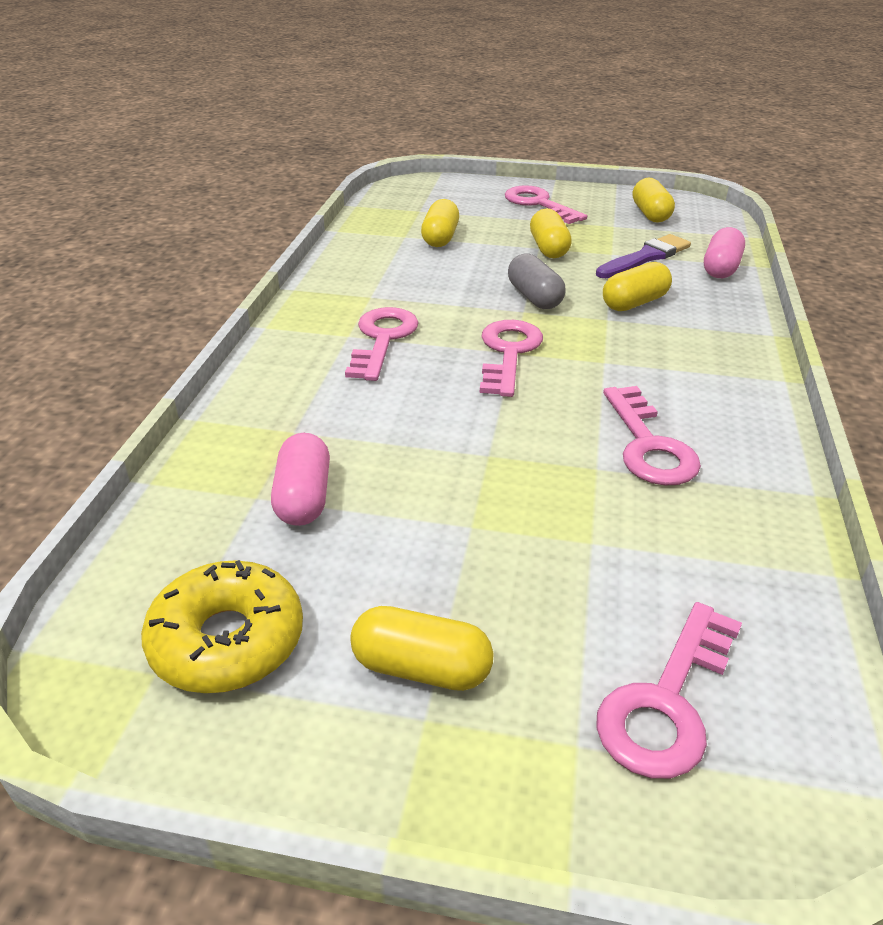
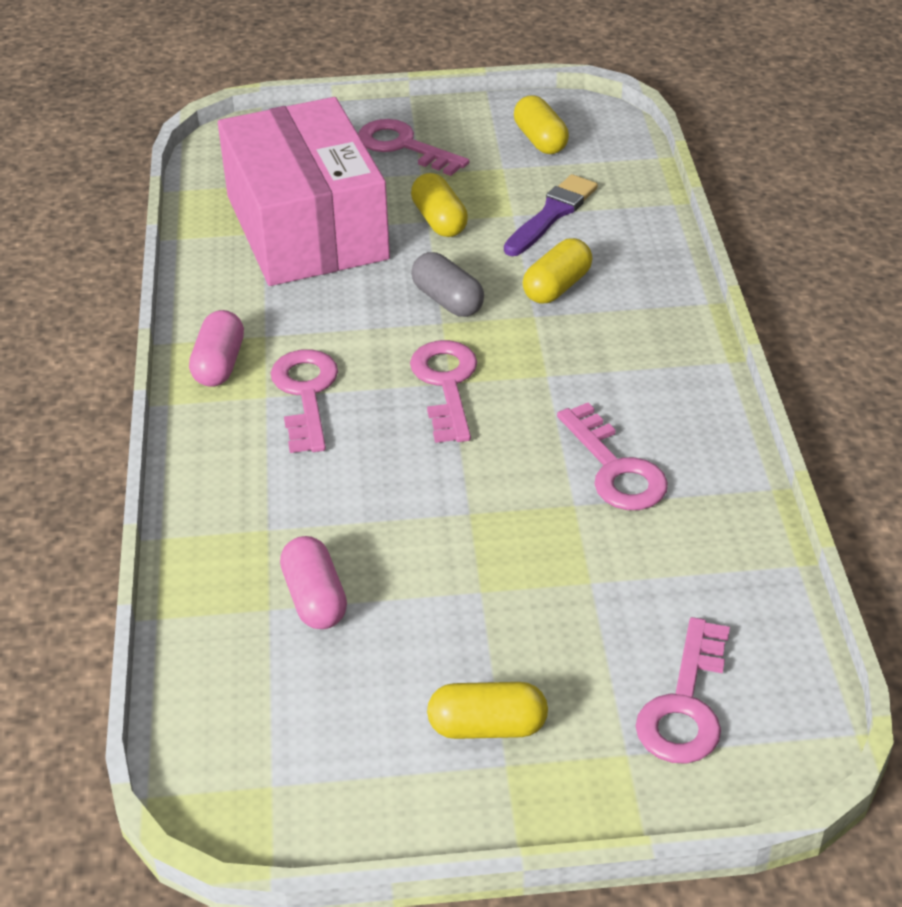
camera: 15 degrees left, 5 degrees up
yellow donut [141,560,303,693] -> none
yellow capsule [421,199,459,247] -> pink box [218,97,390,286]
pink capsule [704,227,745,278] -> pink capsule moved to [189,310,244,387]

